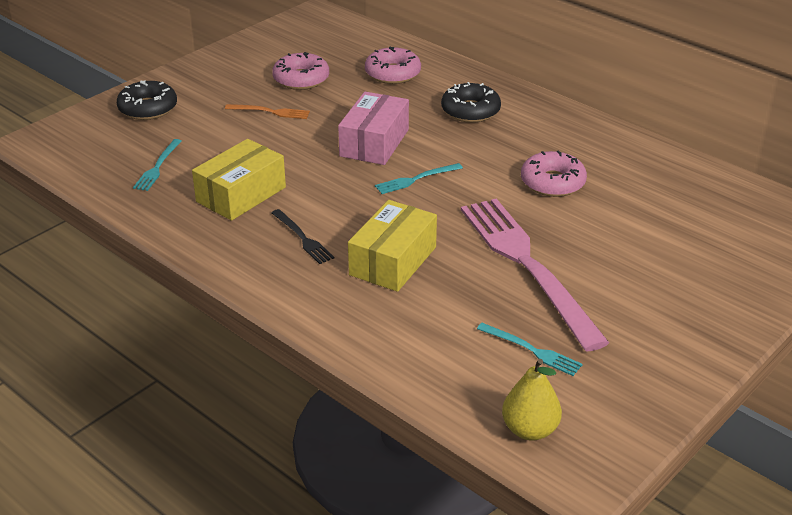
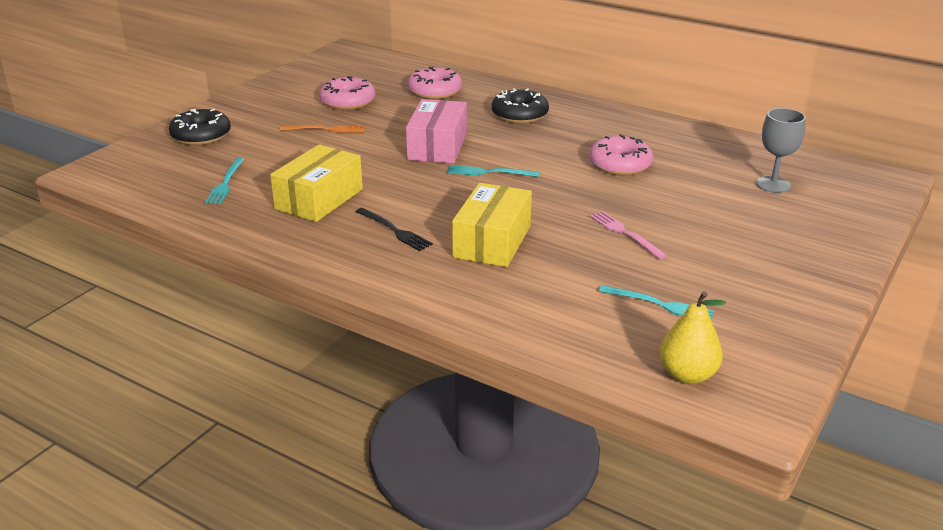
camera: 10 degrees left, 5 degrees down
turquoise fork [375,163,463,194] -> turquoise fork turned 45 degrees clockwise [447,165,539,177]
pink fork [461,199,609,351] -> pink fork [590,211,667,259], size x0.41
none -> grey goblet [756,108,806,193]

